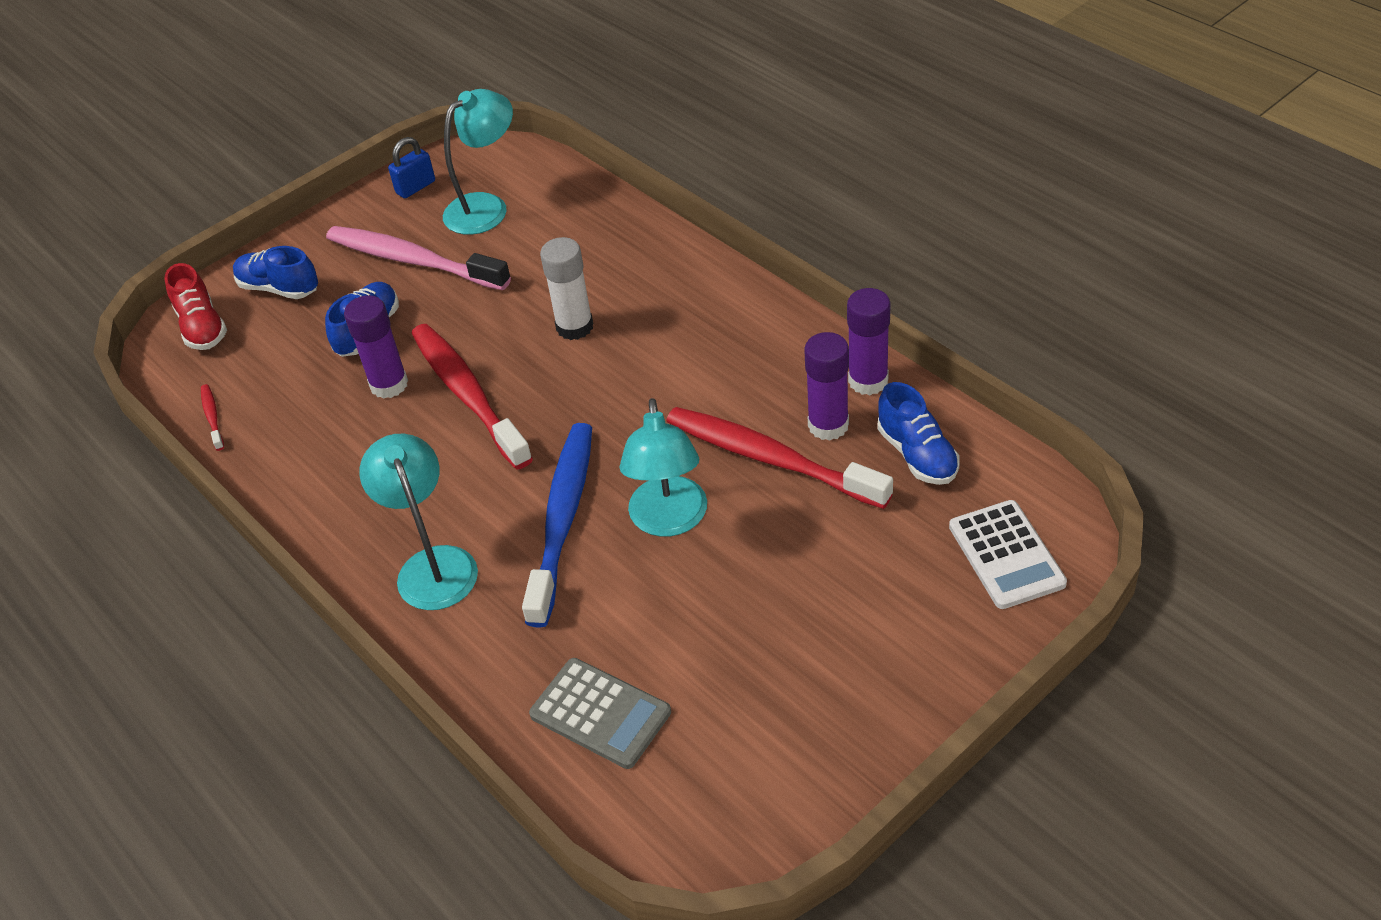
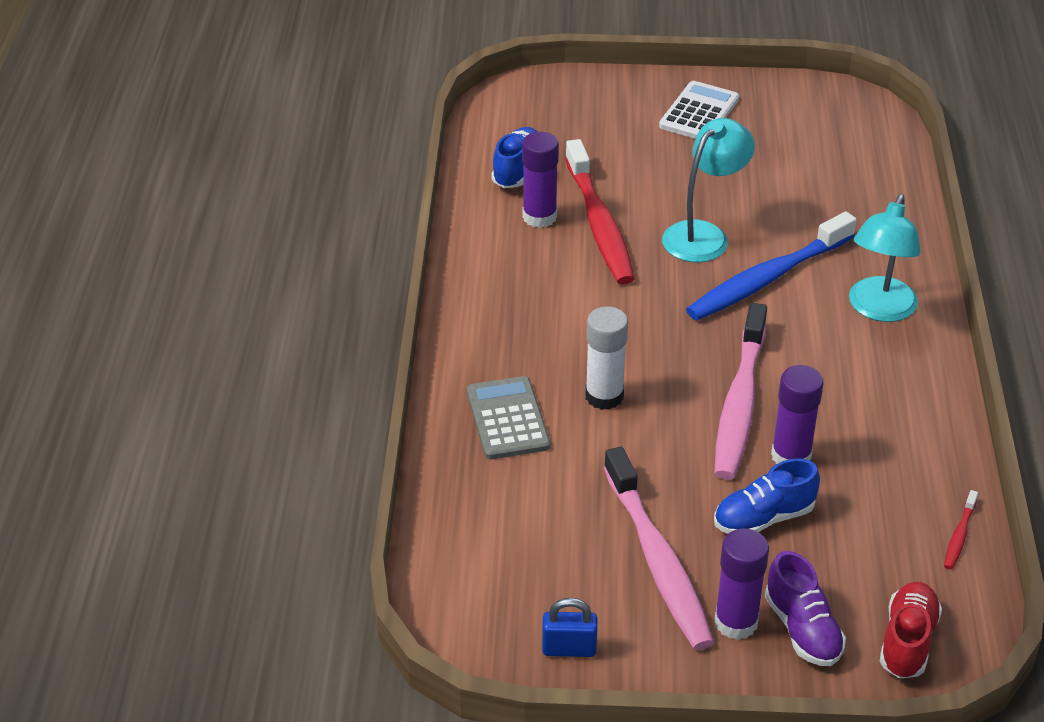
camera: 140 degrees left, 5 degrees down
blue shoe [233,246,318,299] -> purple shoe [765,551,846,666]
red toothbrush [411,324,533,470] -> pink toothbrush [714,303,767,480]
turquoise lamp [443,89,513,235] -> none
grey calculator [529,658,671,769] -> grey calculator moved to [467,376,550,459]
purple glue stick [847,288,891,395] -> purple glue stick moved to [714,528,769,640]
white calculator [949,500,1067,609] -> white calculator moved to [659,81,739,139]

